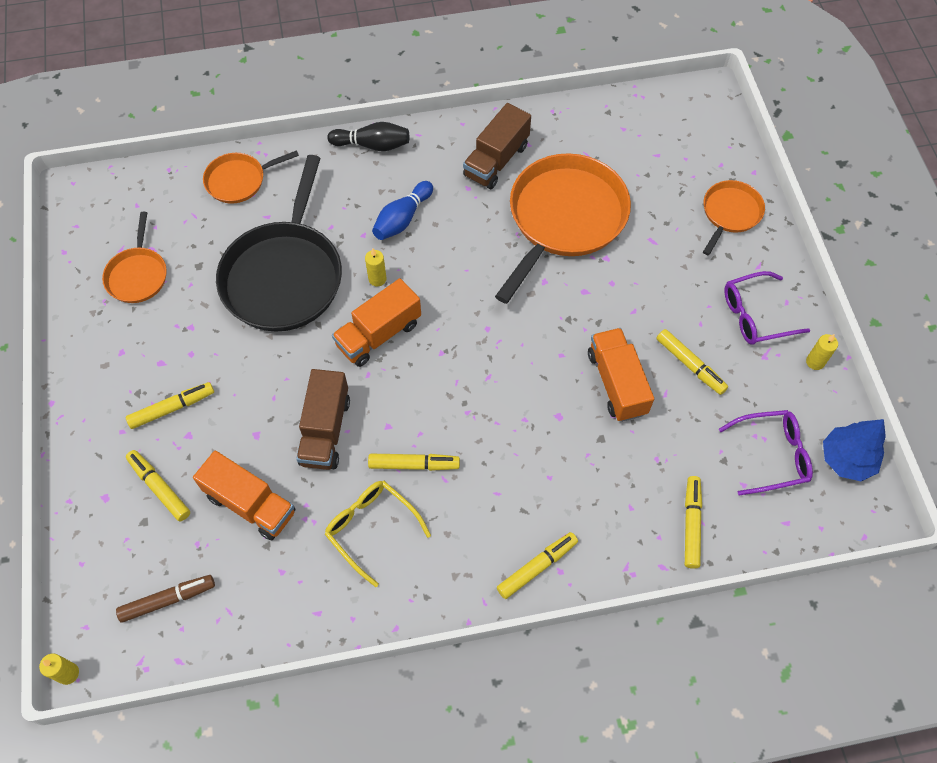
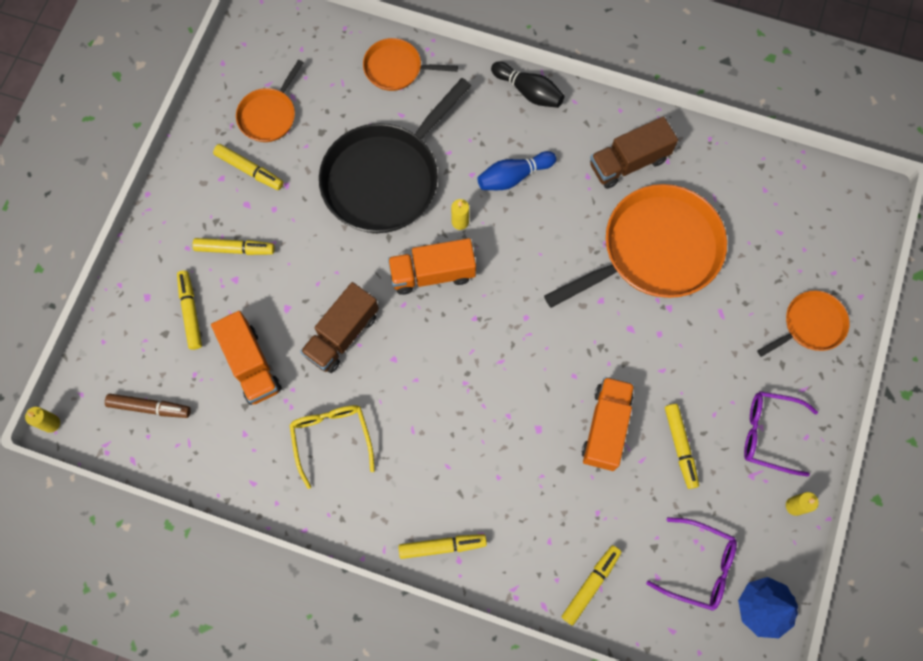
camera: 30 degrees right, 10 degrees up
yellow marker [368,454,460,471] -> yellow marker moved to [213,144,284,190]

